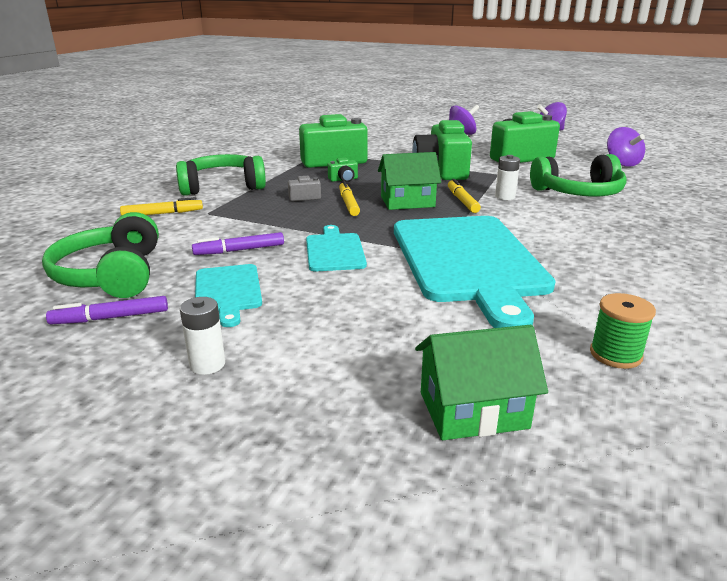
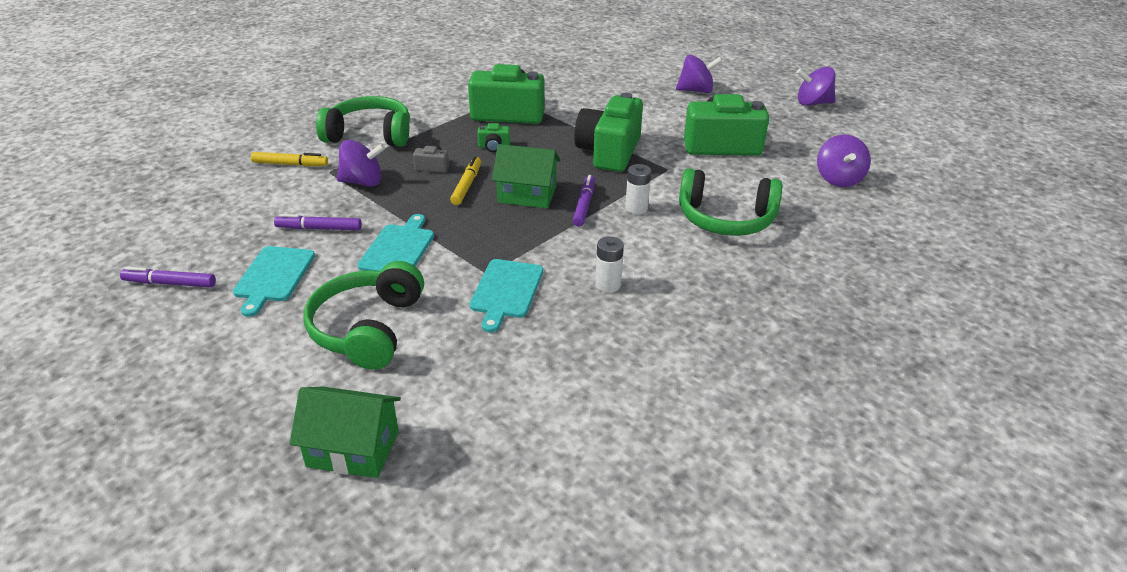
camera: 20 degrees right, 10 degrees up
green headphones [42,212,159,298] -> green headphones moved to [304,261,424,370]
white battery [180,297,225,375] -> white battery moved to [595,236,624,292]
turquoise cutting board [394,216,556,328] -> turquoise cutting board [469,259,543,332], size x0.47
yellow marker [448,179,481,213] -> purple marker [572,175,595,227]
green spool [590,293,656,369] -> none
none -> purple spinning top [337,140,385,187]

